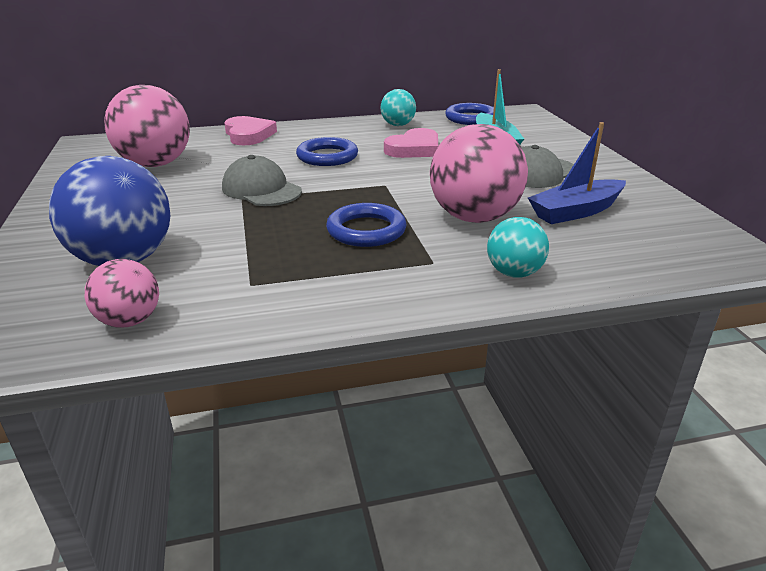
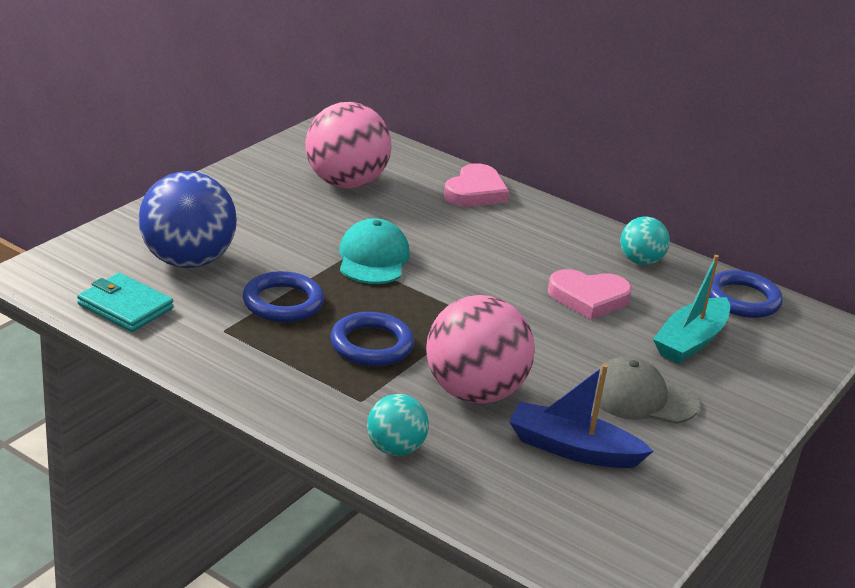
camera: 45 degrees right, 0 degrees up
pink ball [85,259,159,328] -> turquoise wallet [77,273,173,332]
grey cap [222,155,302,206] -> turquoise cap [339,218,410,284]
blue ring [296,137,358,166] -> blue ring moved to [243,271,324,322]

